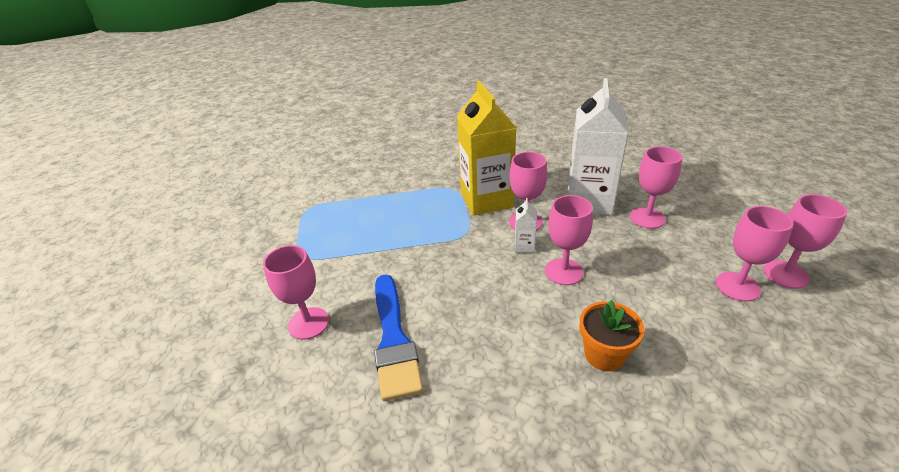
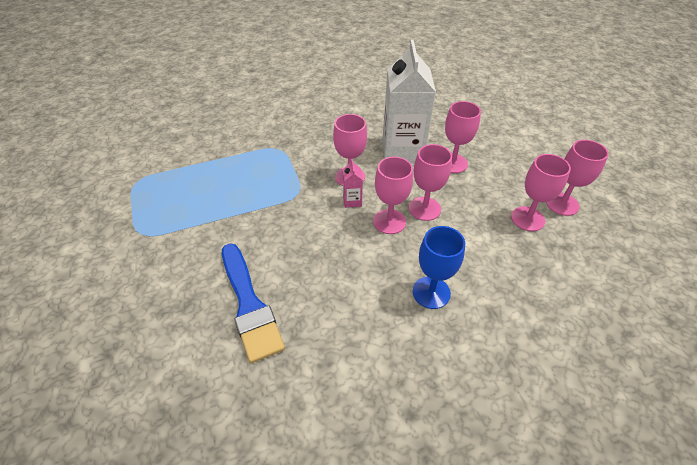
camera: 15 degrees left, 10 degrees up
pink goblet [263,245,329,340] -> pink goblet moved to [409,144,452,221]
yellow carton [457,81,516,216] -> none
white carton [515,198,537,253] -> pink carton [343,159,363,208]
orange flower pot [580,300,645,371] -> blue goblet [413,226,465,309]

